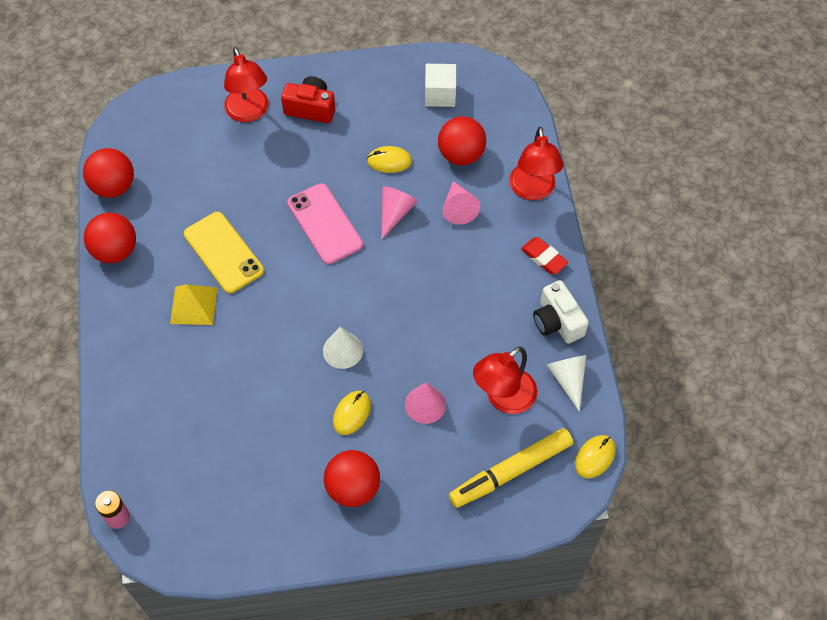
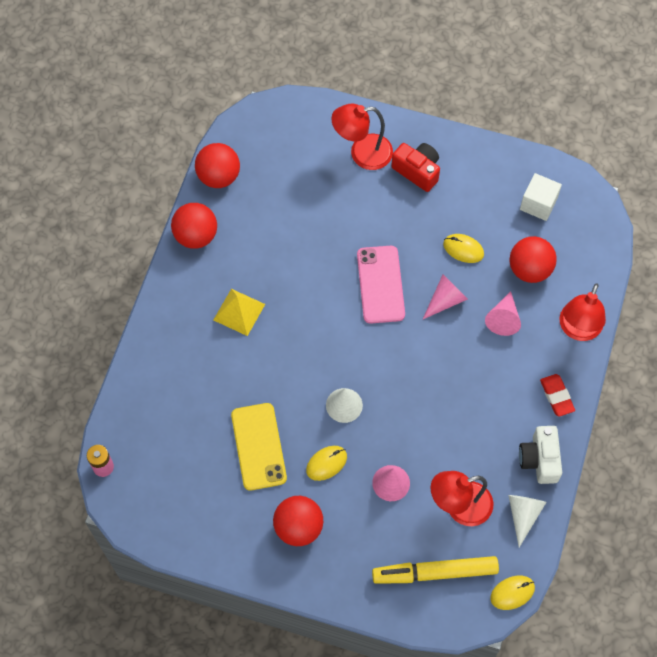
camera: 25 degrees right, 5 degrees up
yellow phone [184,212,264,293] -> yellow phone moved to [231,403,287,490]
red lamp [224,47,269,122] -> red lamp turned 75 degrees clockwise [331,104,393,170]

